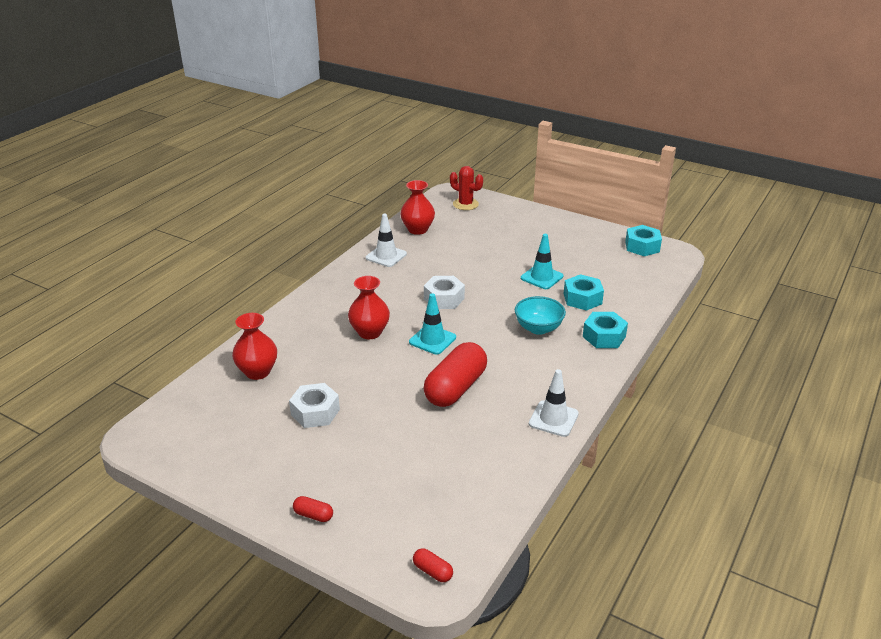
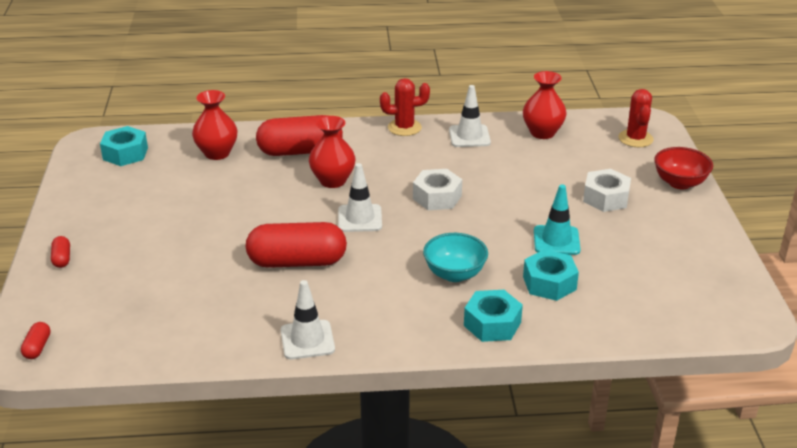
camera: 55 degrees right, 0 degrees up
white nut [289,383,340,428] -> white nut moved to [583,169,631,212]
turquoise traffic cone [409,293,456,355] -> white traffic cone [338,163,382,232]
turquoise nut [625,225,662,256] -> turquoise nut moved to [100,126,148,166]
none -> red capsule [256,115,343,156]
none -> red cactus [380,78,430,136]
none -> red bowl [654,147,713,189]

